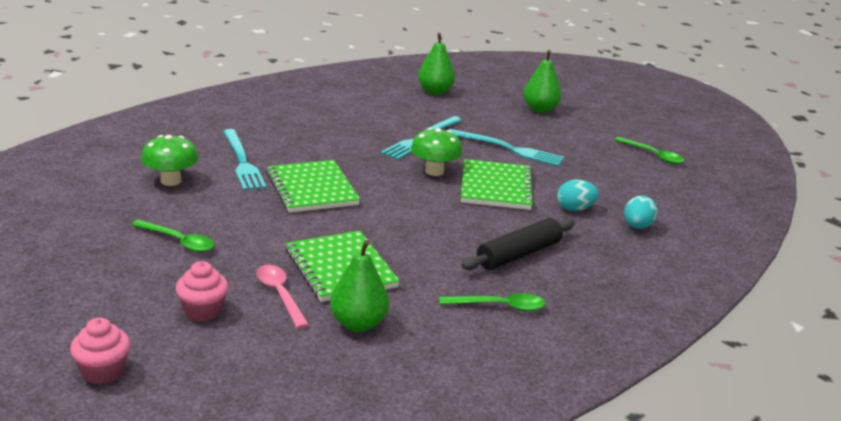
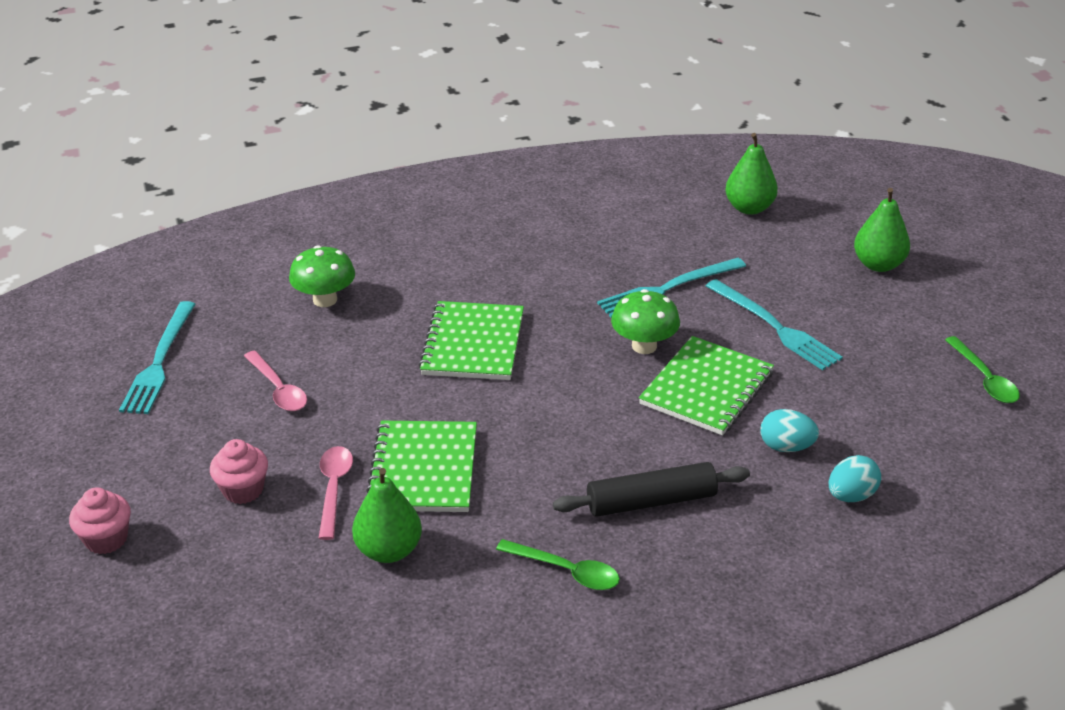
camera: 30 degrees right, 10 degrees up
green spoon [131,220,214,252] -> pink spoon [244,351,307,411]
turquoise fork [223,129,266,190] -> turquoise fork moved to [119,301,196,414]

